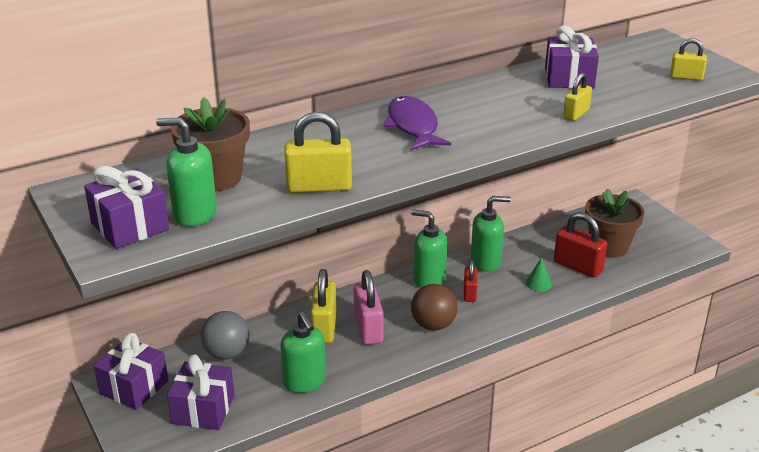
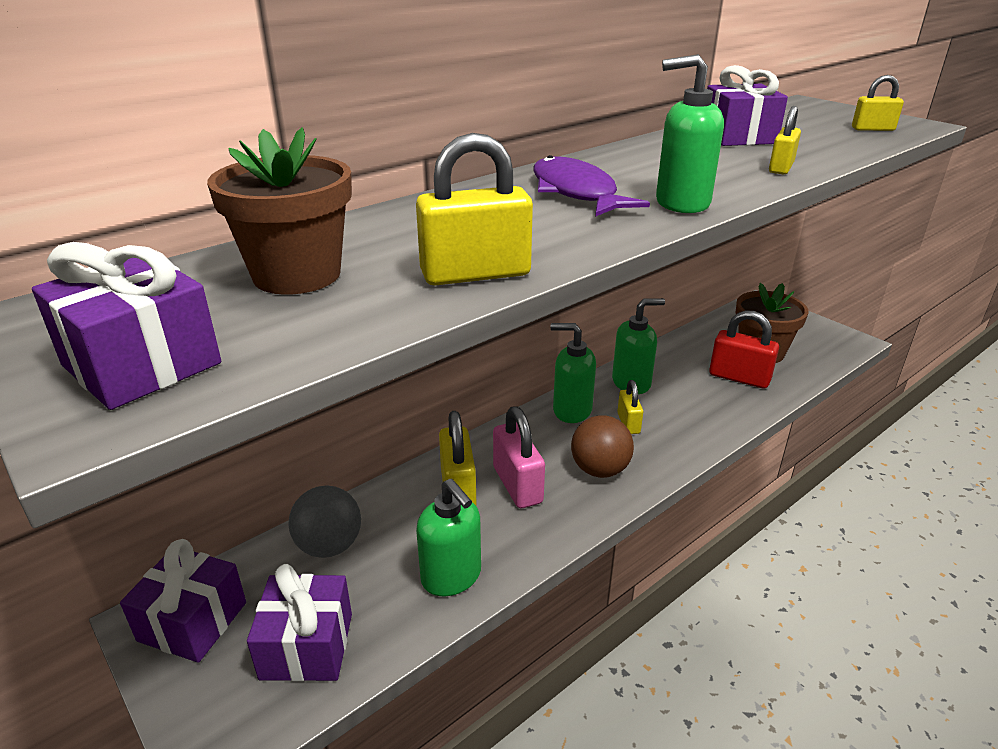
camera: 10 degrees left, 0 degrees up
green soap dispenser [156,117,217,226] -> green soap dispenser moved to [656,54,724,213]
red padlock [464,260,477,302] -> yellow padlock [617,380,643,434]
green cone [526,257,552,291] -> none

